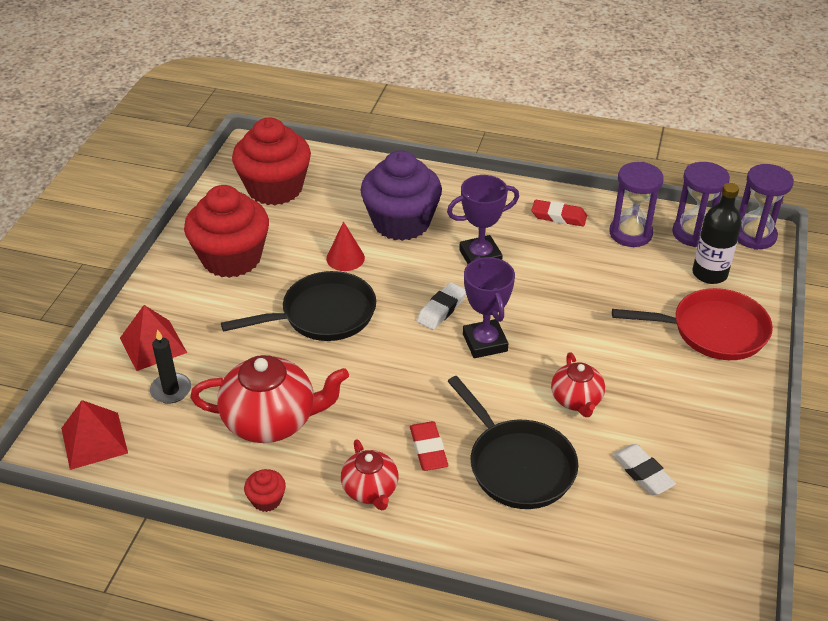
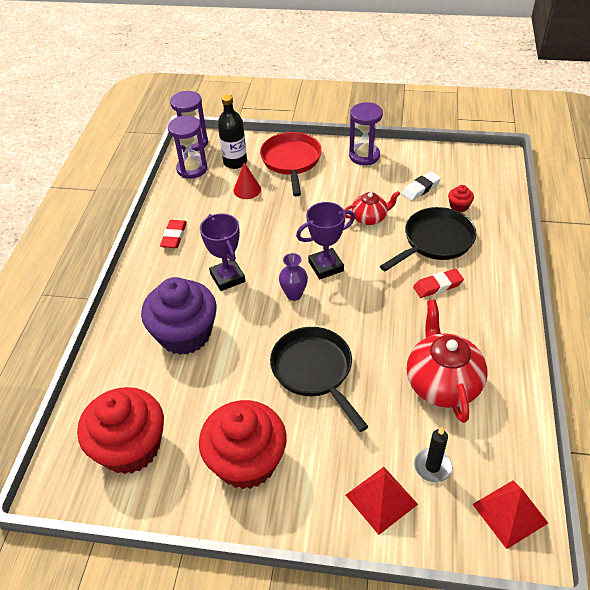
camera: 95 degrees left, 5 degrees up
red cupcake [244,469,286,512] -> red cupcake moved to [448,185,474,212]
red cone [326,221,365,271] -> red cone moved to [233,163,261,199]
red teapot [341,439,398,510] -> none
white eraser [417,282,466,330] -> purple vase [279,253,308,301]
purple hourglass [609,162,664,247] -> purple hourglass moved to [349,102,383,165]

